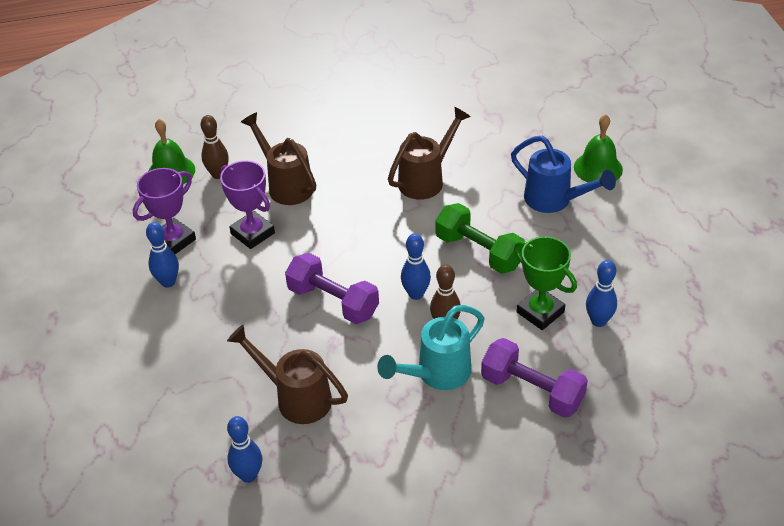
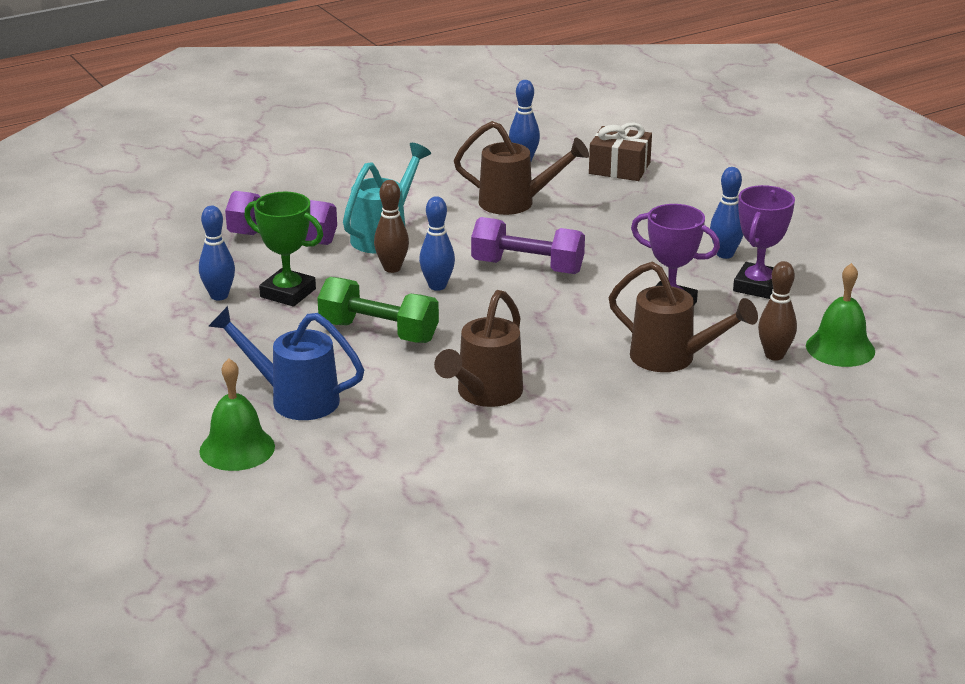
camera: 160 degrees right, 15 degrees down
none -> brown gift [589,122,652,181]

